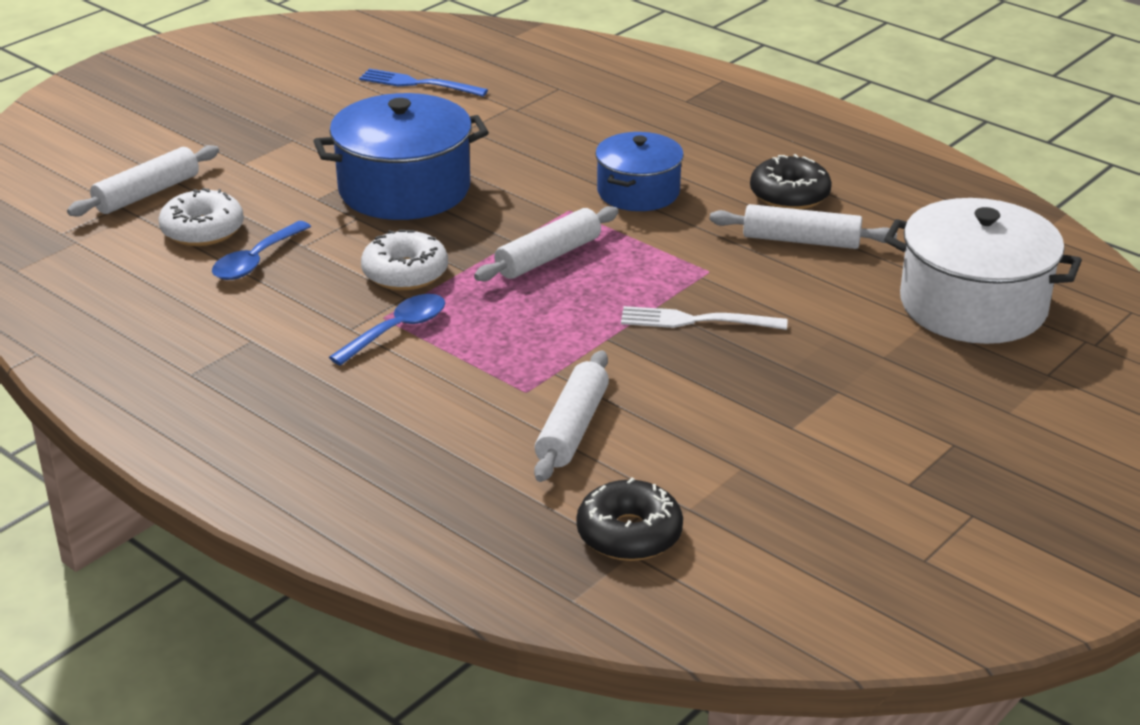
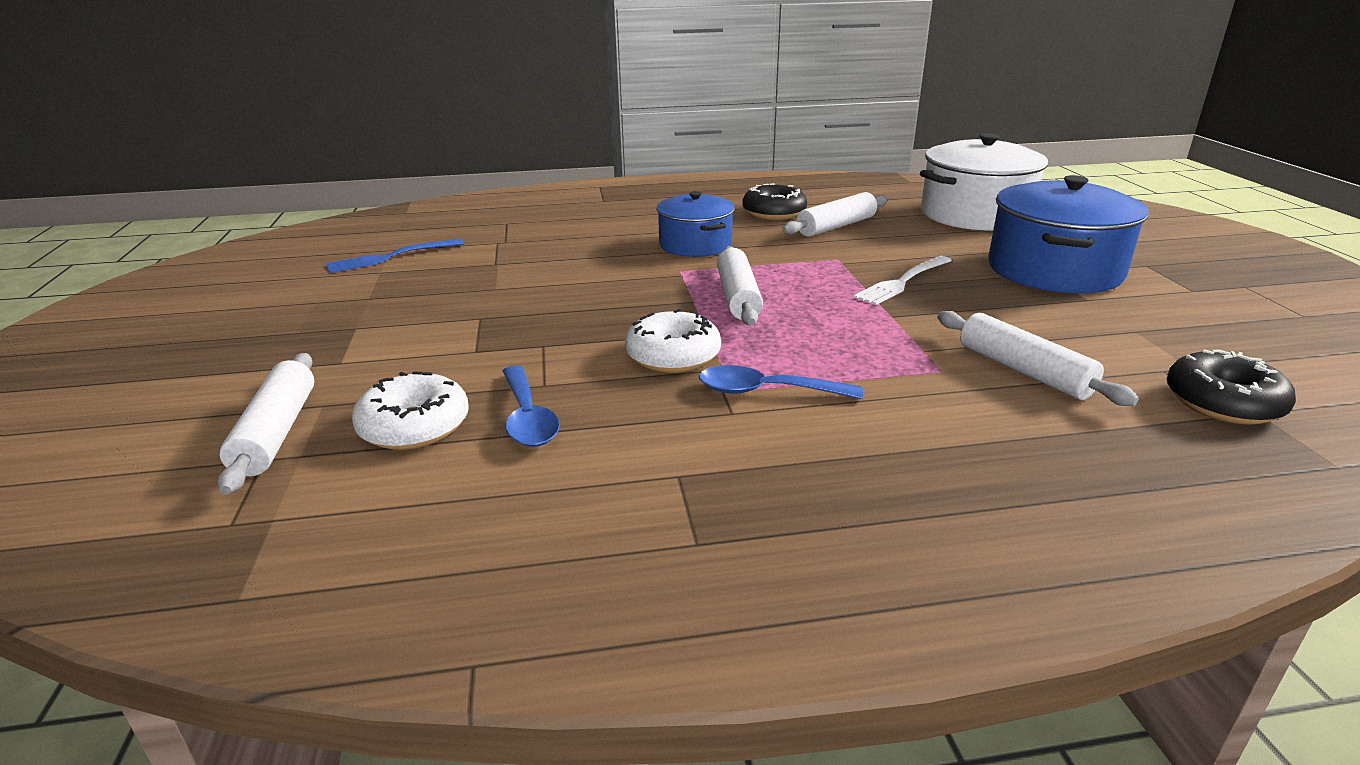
camera: 50 degrees left, 5 degrees down
blue pot [314,93,489,220] -> blue pot moved to [988,175,1148,293]
blue spoon [329,294,445,366] -> blue spoon turned 75 degrees counterclockwise [699,365,863,399]

